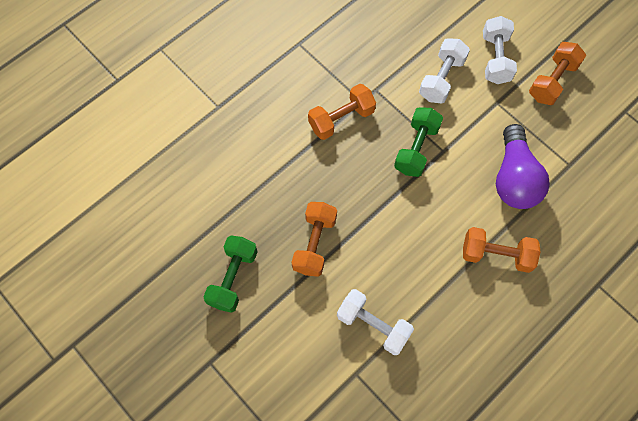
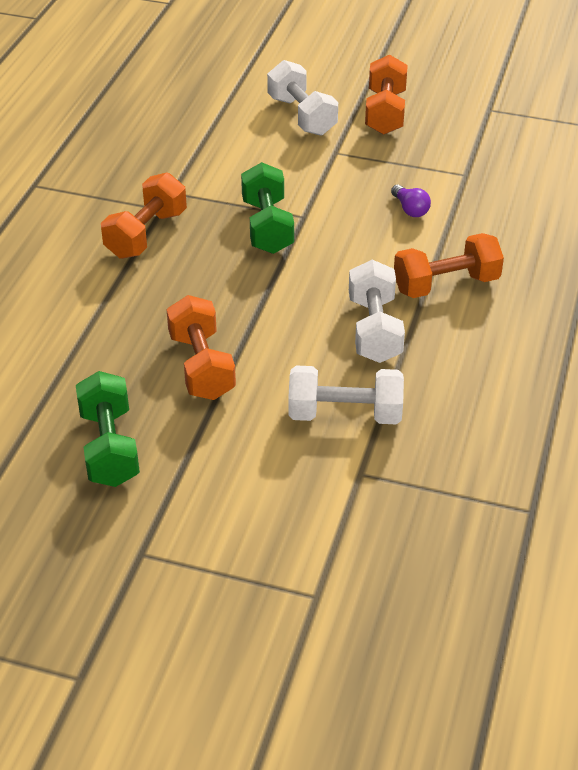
camera: 30 degrees left, 25 degrees down
white dumbbell [419,38,470,104] -> white dumbbell moved to [349,260,405,363]
purple light bulb [496,124,550,209] -> purple light bulb [391,185,431,217], size x0.41

